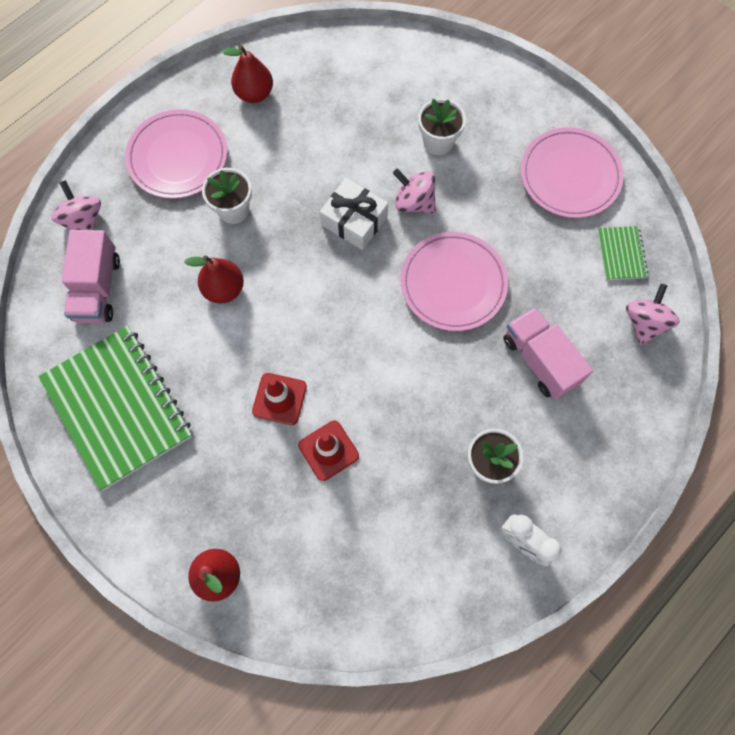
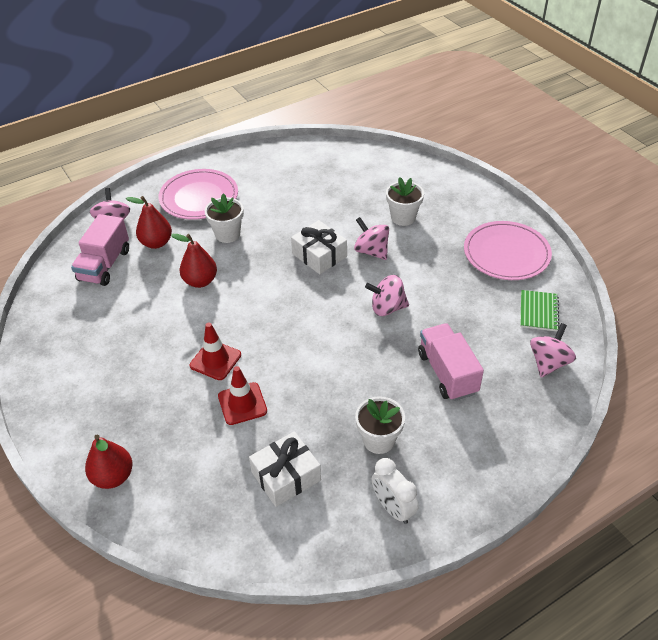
camera: 15 degrees right, 25 degrees down
green notebook [38,326,192,491] -> none
red pear [222,45,273,103] -> red pear moved to [126,196,172,249]
pink plate [400,232,508,331] -> pink spinning top [365,275,409,316]
none -> white gift [249,431,321,507]

